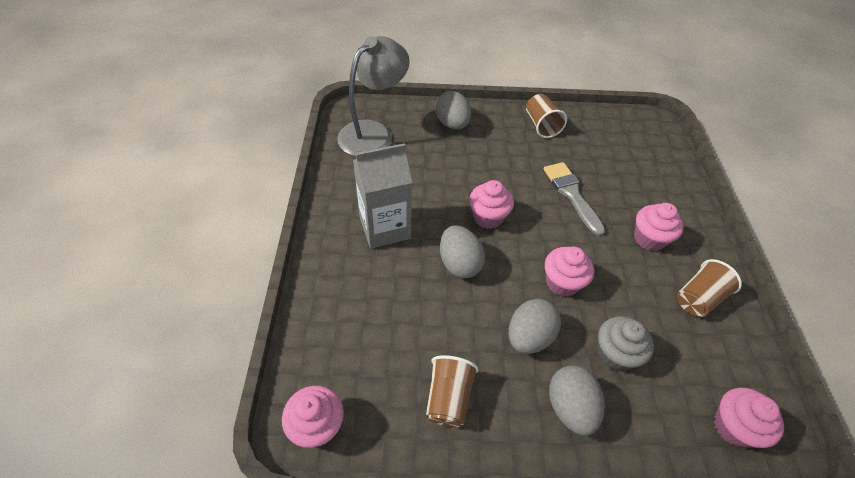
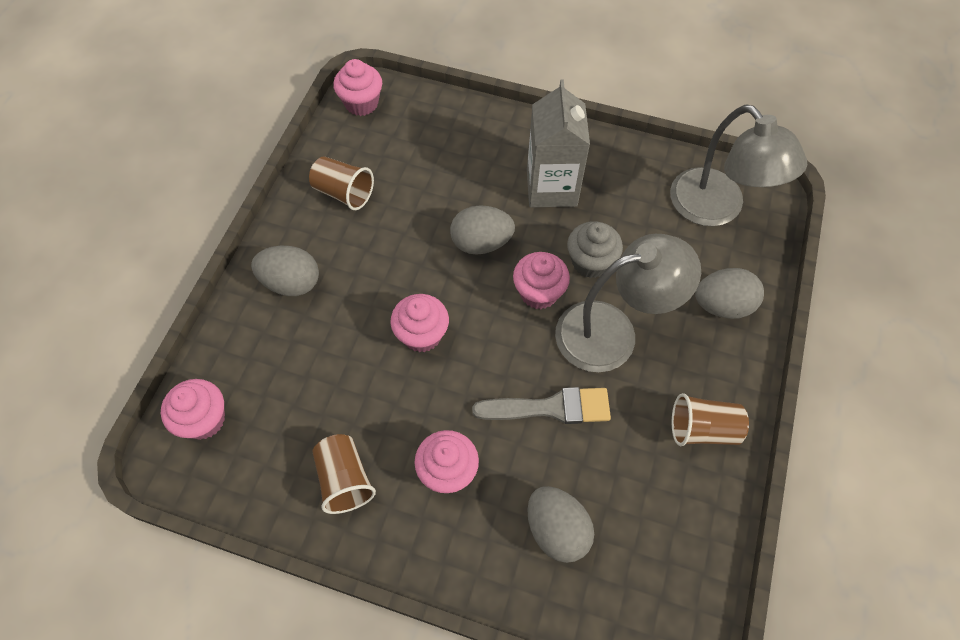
camera: 110 degrees right, 10 degrees up
grey egg [509,299,561,354] -> grey egg moved to [527,486,594,563]
grey cupcake [598,316,654,371] -> grey cupcake moved to [567,221,623,278]
none -> grey lamp [555,234,701,372]

